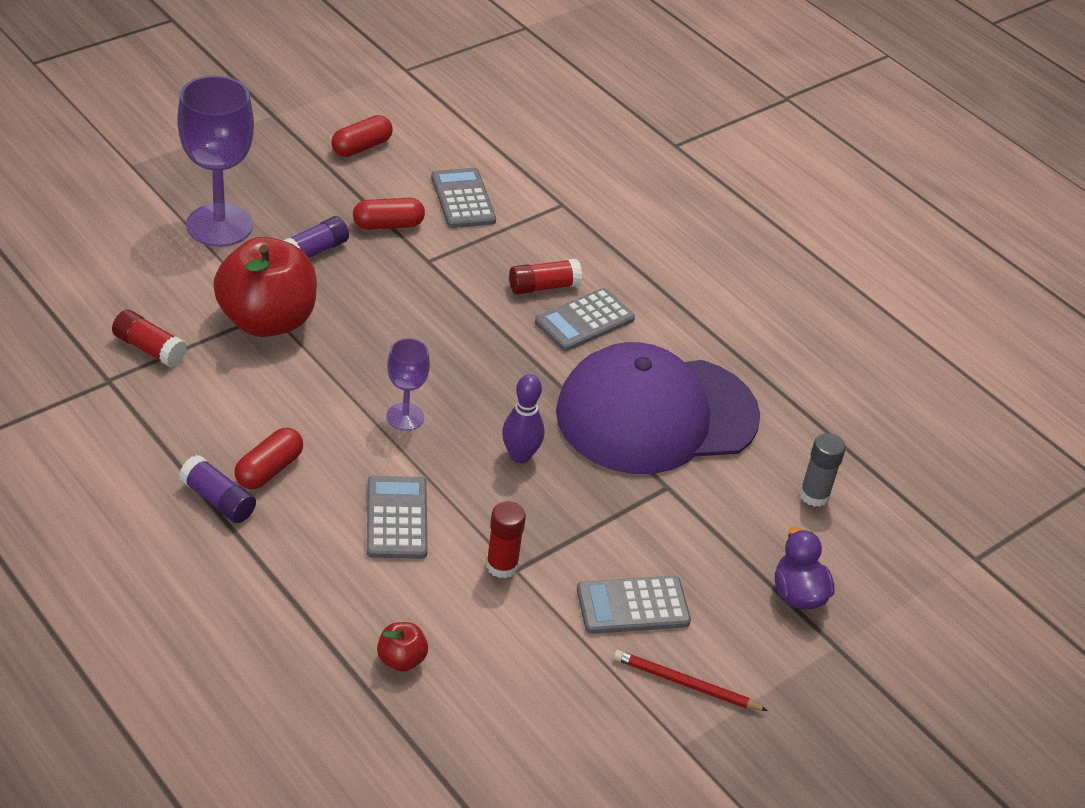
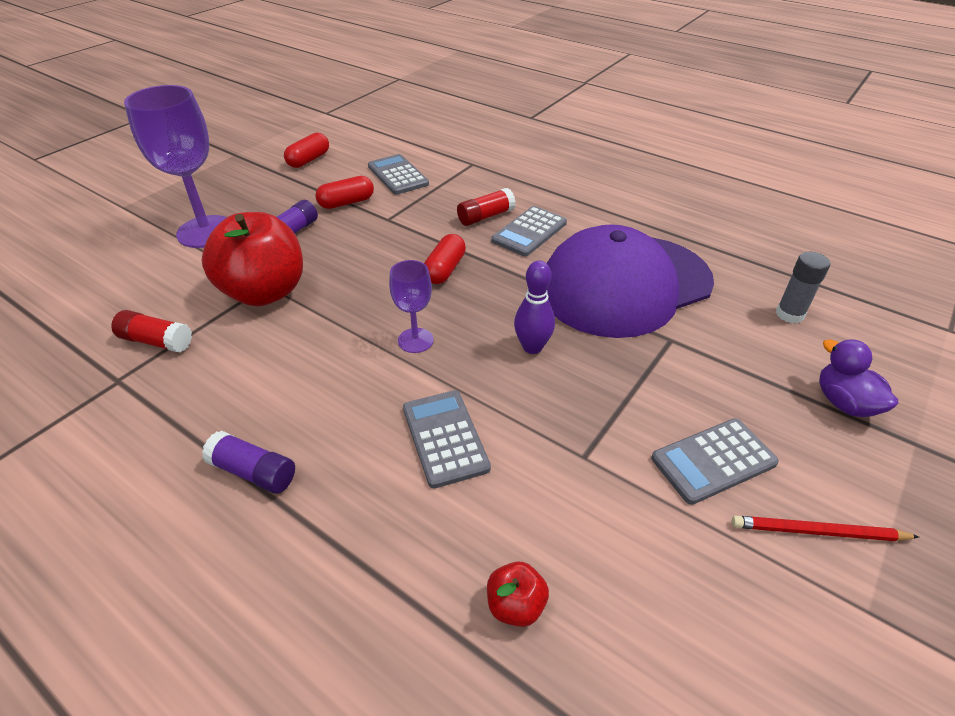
camera: 10 degrees left, 0 degrees up
red capsule [235,428,303,490] -> red capsule moved to [424,234,466,284]
red glue stick [486,501,526,578] -> none

